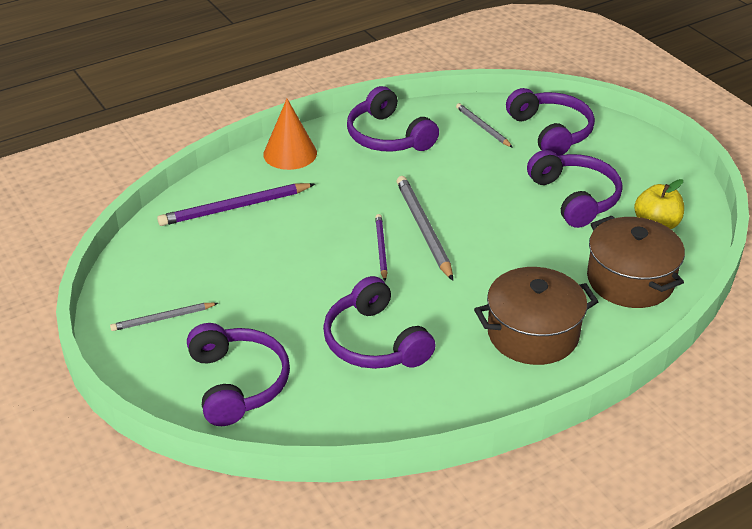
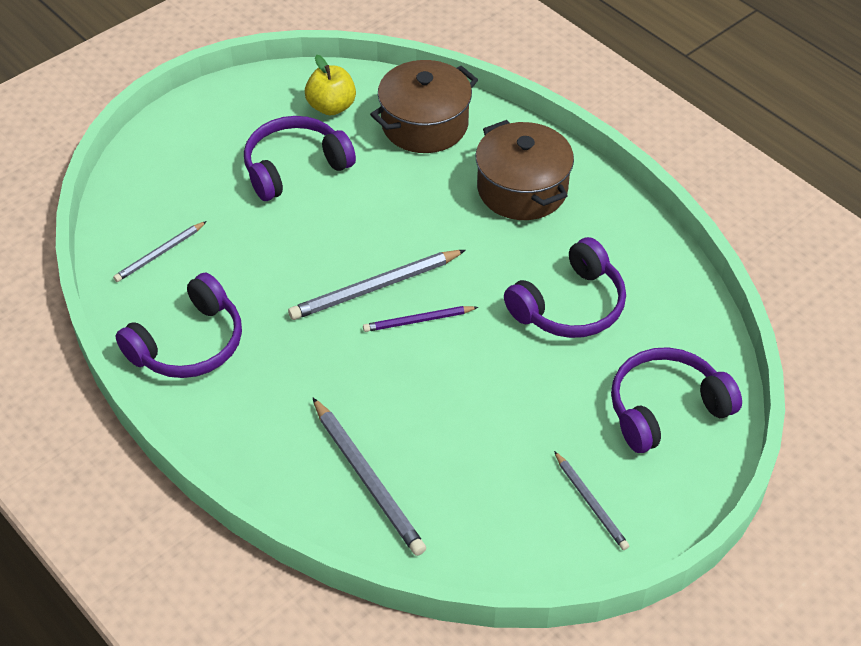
camera: 100 degrees left, 10 degrees up
purple pencil [157,183,315,226] -> grey pencil [313,398,426,556]
orange cone [263,99,317,170] -> none
purple headphones [506,88,595,156] -> none

